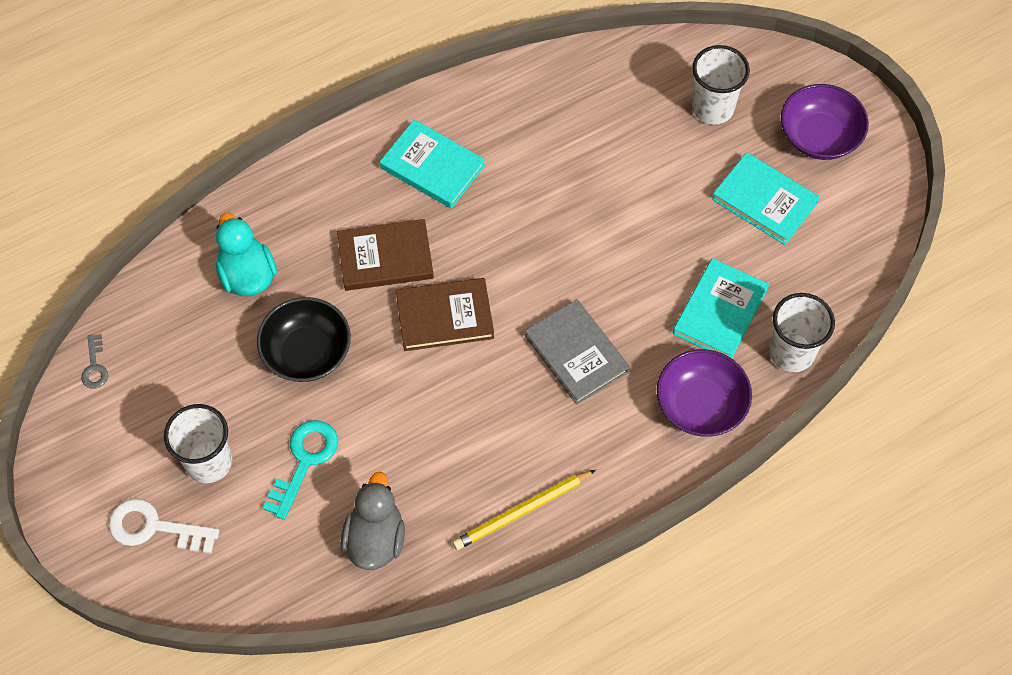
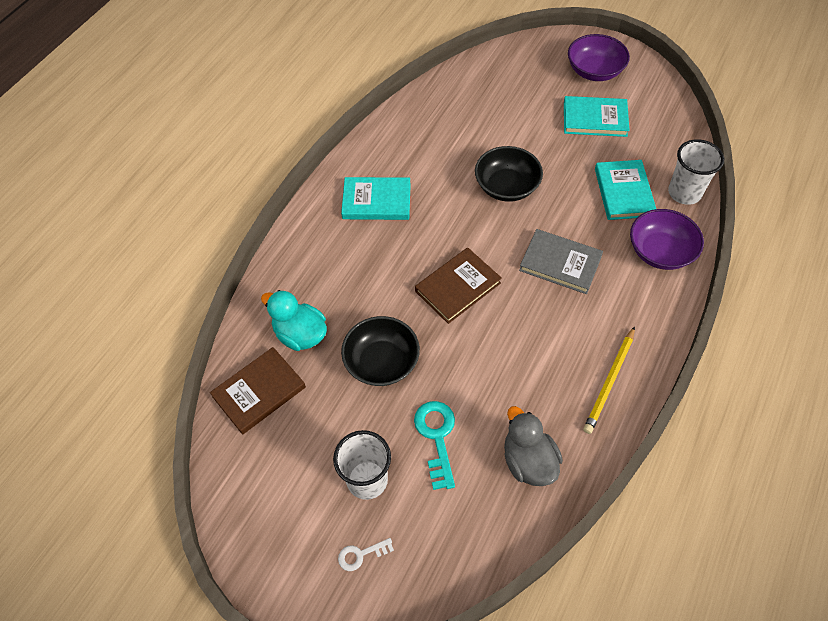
camera: 30 degrees left, 5 degrees down
grey key [81,334,108,389] -> none
white key [109,499,219,554] -> white key [338,538,394,571], size x0.56
brown book [337,219,434,291] -> brown book moved to [210,347,306,435]
white cup [692,45,750,125] -> none
none -> black bowl [475,146,543,202]

